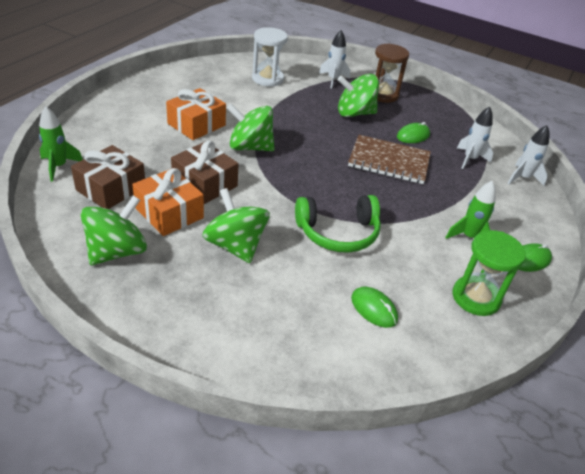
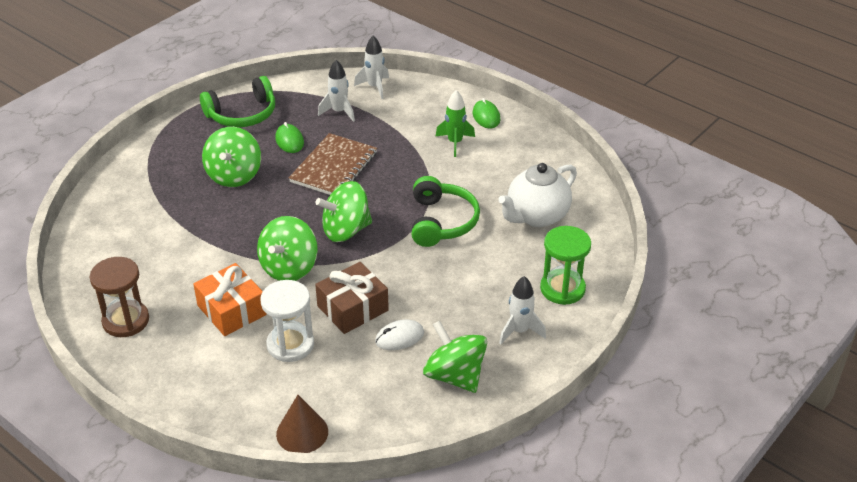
camera: 75 degrees left, 0 degrees up
green rocket [39,106,83,182] -> brown cone [276,395,328,453]
brown gift [71,145,145,209] -> none
orange gift [132,168,204,236] -> white mouse [375,320,424,350]
green spinning top [202,188,270,263] -> green spinning top moved to [315,181,372,242]
white hourglass [252,27,288,87] -> white hourglass moved to [260,280,314,362]
white rocket [319,30,350,88] -> white rocket moved to [499,276,546,344]
green mouse [351,287,398,328] -> white teapot [498,163,577,227]
brown hourglass [375,43,409,103] -> brown hourglass moved to [90,257,149,337]
green hourglass [452,230,526,316] -> green hourglass moved to [540,226,591,305]
none -> green headphones [200,76,275,127]

